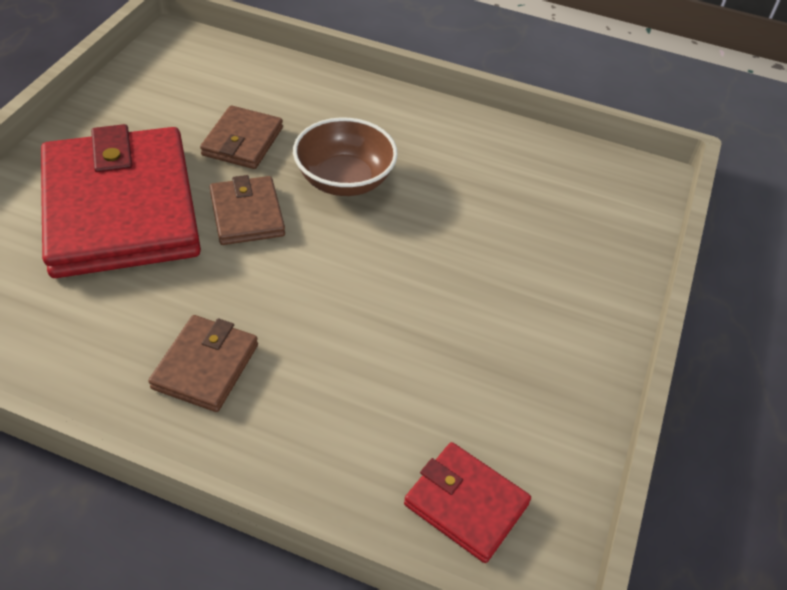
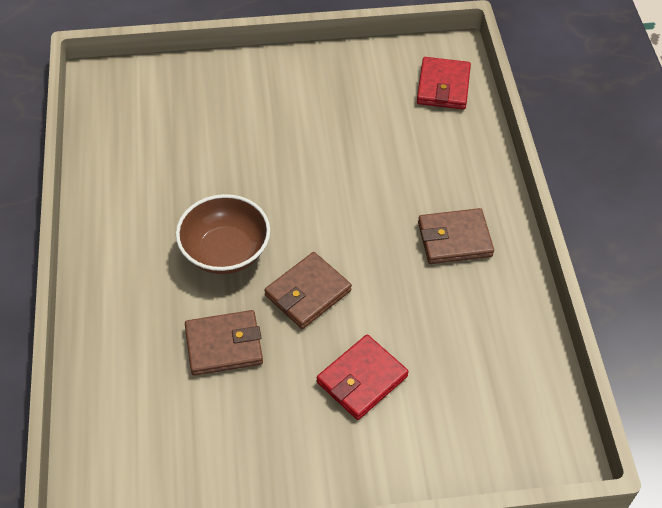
camera: 115 degrees left, 5 degrees up
red wallet [41,124,201,278] -> red wallet [317,335,409,420], size x0.46

